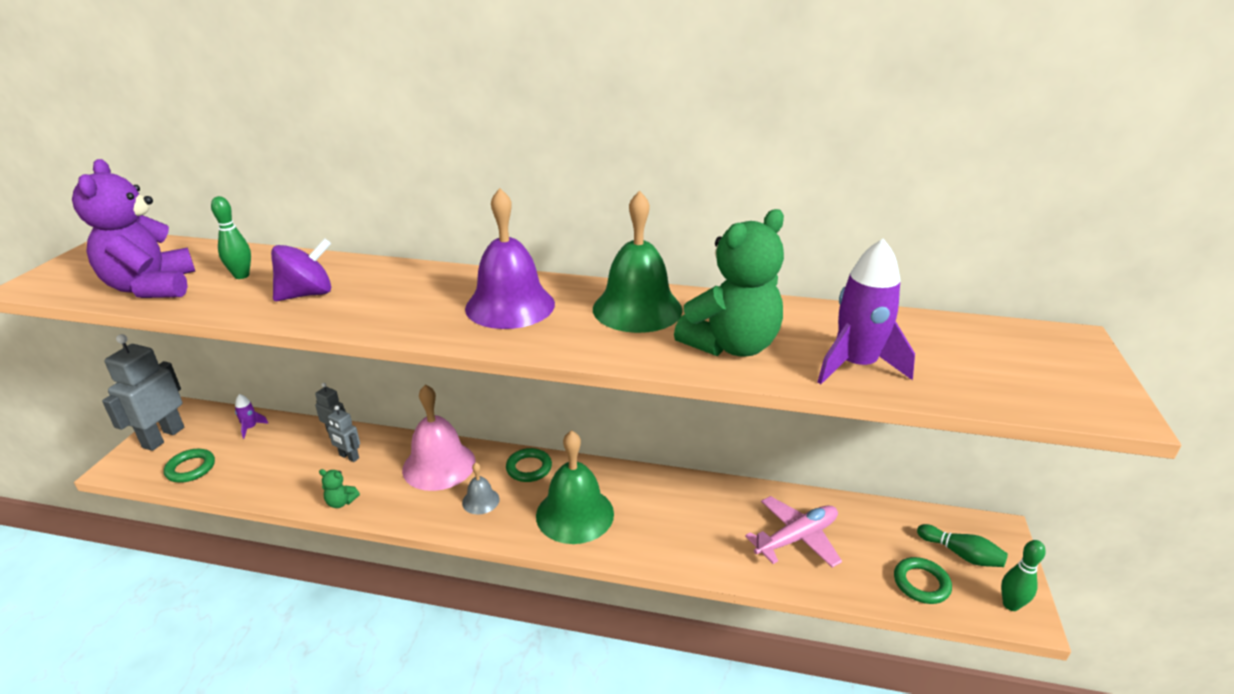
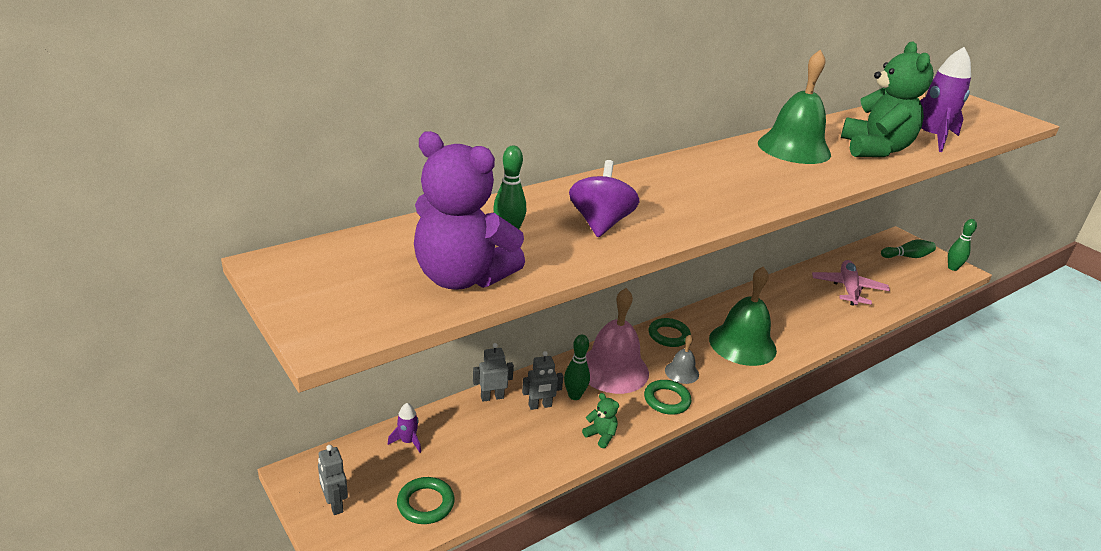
camera: 50 degrees left, 0 degrees up
grey robot [102,334,184,451] -> grey robot [318,445,348,515], size x0.51
green teddy bear [319,469,360,508] -> green teddy bear turned 105 degrees counterclockwise [582,393,619,448]
purple bell [465,188,555,329] -> none
green ring [894,557,952,604] -> green ring moved to [644,380,691,415]
none -> green bowling pin [564,334,590,400]

